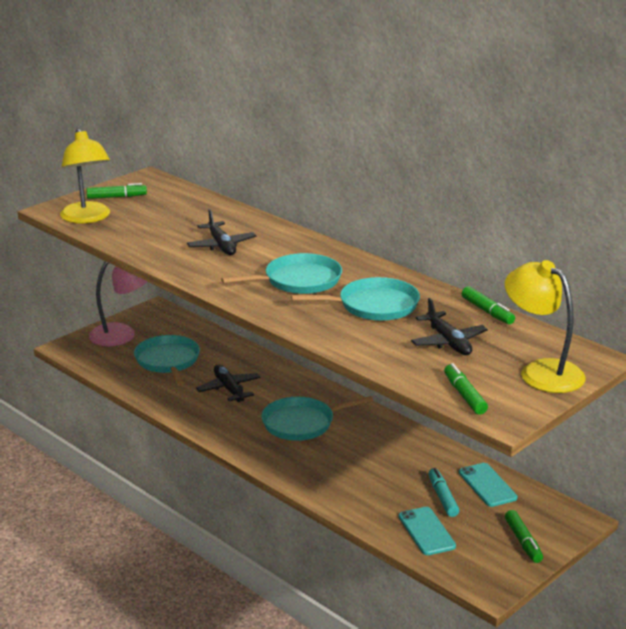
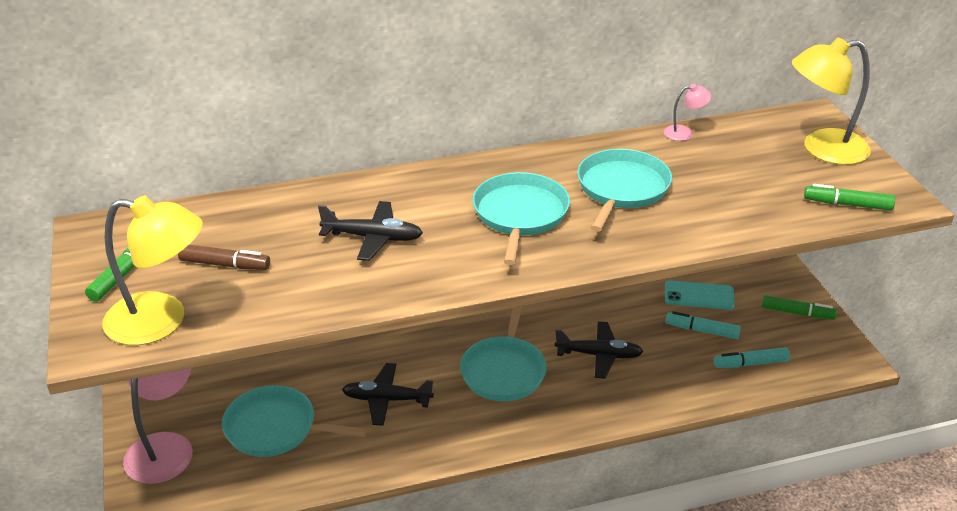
camera: 60 degrees left, 10 degrees up
turquoise phone [399,507,456,555] -> turquoise marker [714,347,790,368]
black plane [411,298,488,355] -> black plane moved to [555,321,644,379]
green marker [461,286,515,324] -> pink lamp [664,84,712,141]
none -> brown marker [178,245,270,270]

